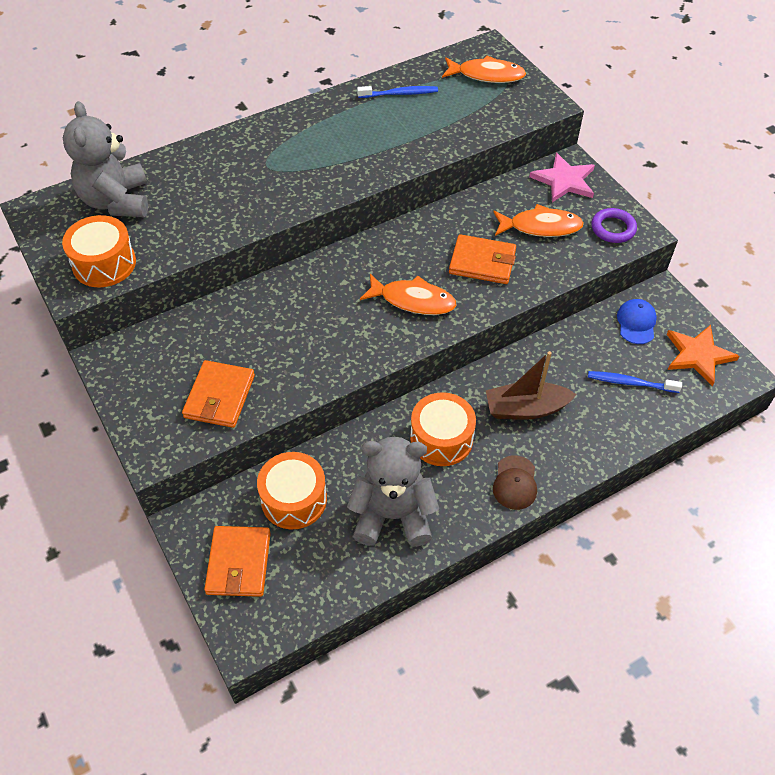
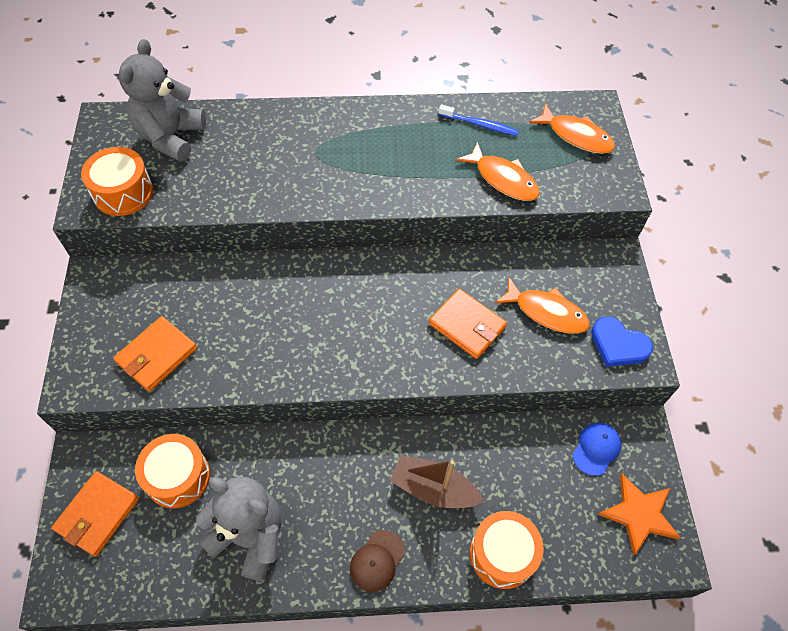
camera: 25 degrees right, 5 degrees up
orange fish [360,274,457,315] -> orange fish moved to [456,142,540,201]
orange drum [410,392,476,466] -> orange drum moved to [470,511,544,589]
pink star [529,153,595,203] -> none
blue toothbrush [588,371,682,393] -> none
purple ring [591,208,637,243] -> blue heart [591,316,653,367]

